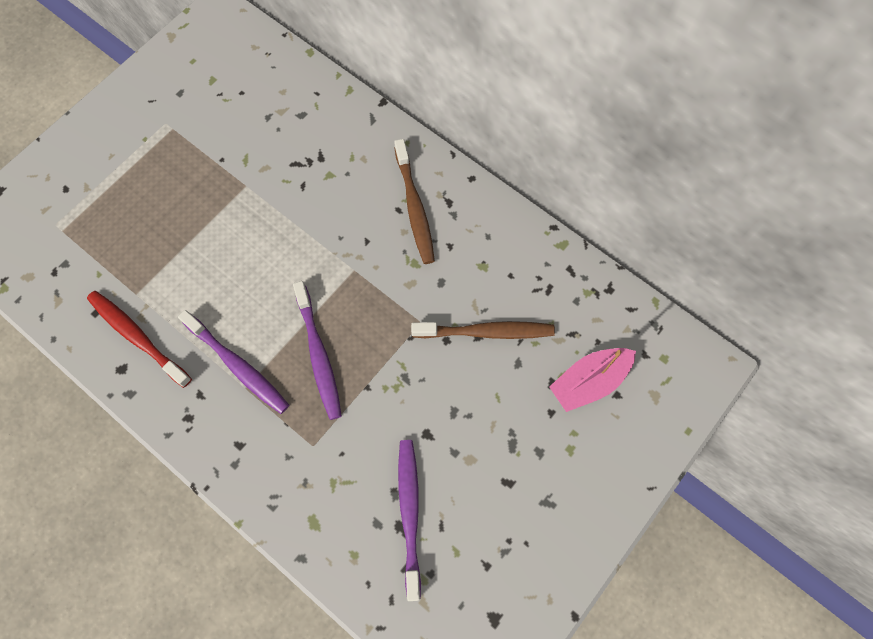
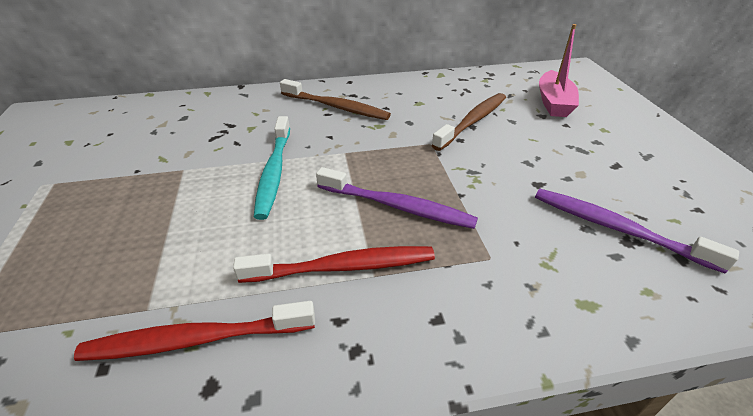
camera: 50 degrees left, 30 degrees down
purple toothbrush [178,310,289,414] -> red toothbrush [233,246,435,283]
none -> turquoise toothbrush [254,116,290,220]

